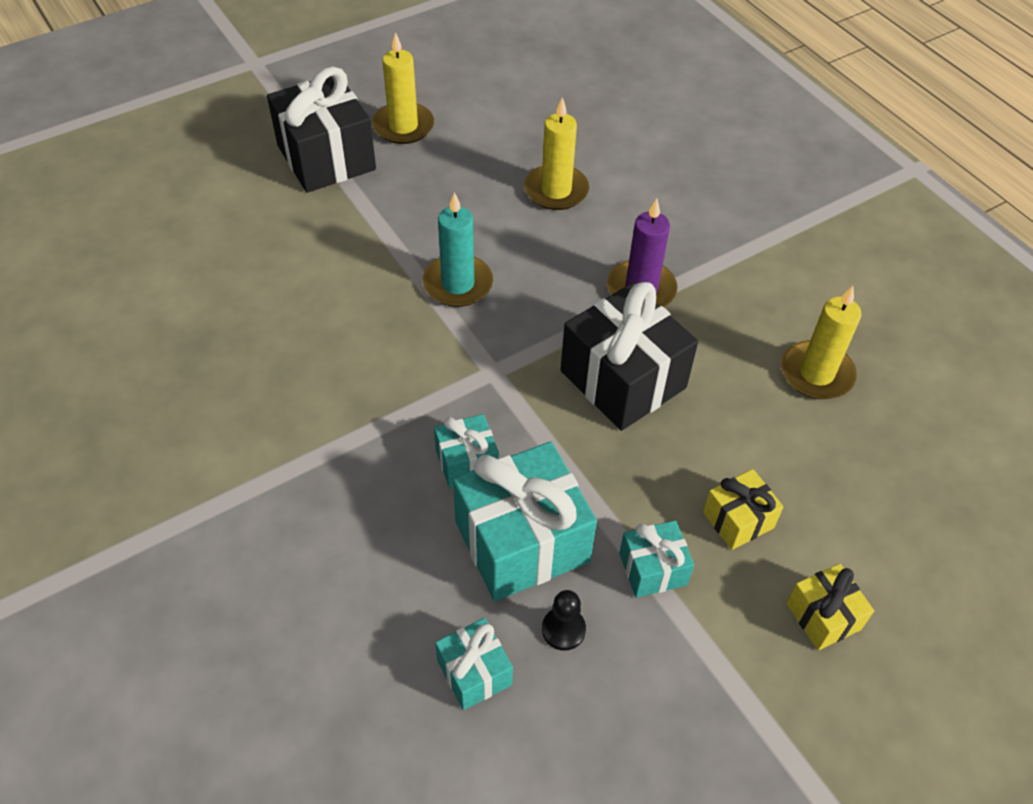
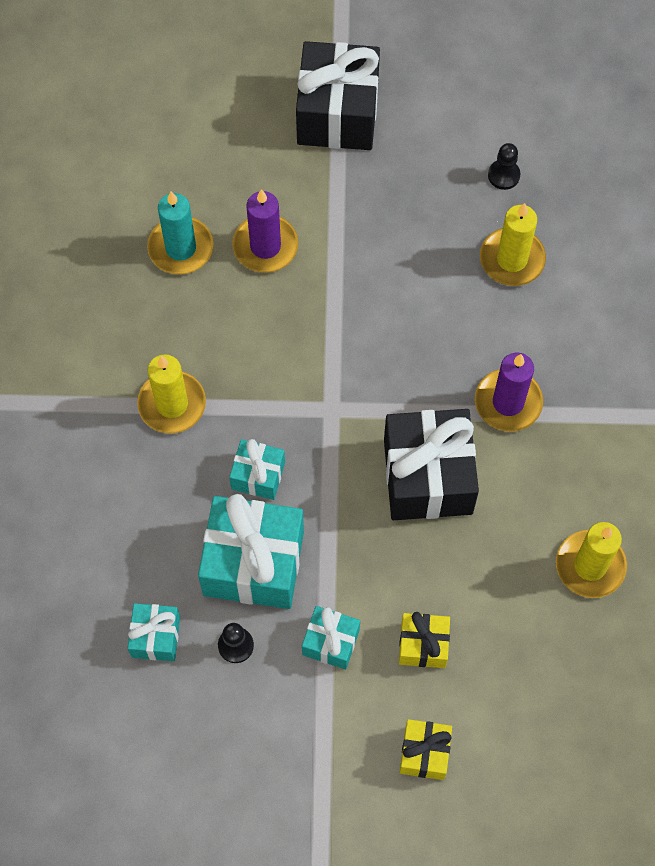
camera: 35 degrees right, 15 degrees up
yellow candle [372,32,434,144] -> yellow candle moved to [137,354,206,434]
turquoise candle [423,192,493,307] -> turquoise candle moved to [147,192,213,275]
none -> purple candle [232,189,298,273]
none -> black pawn [488,143,521,190]

